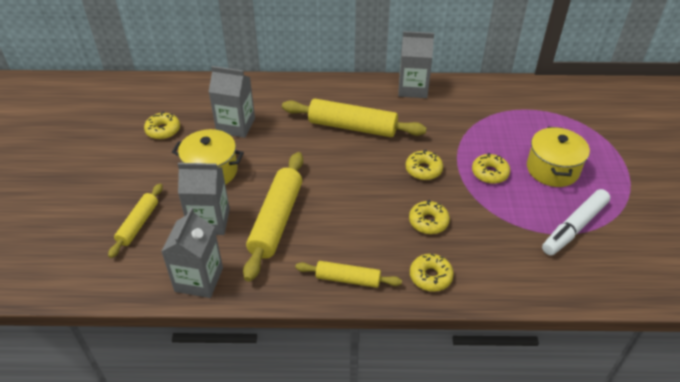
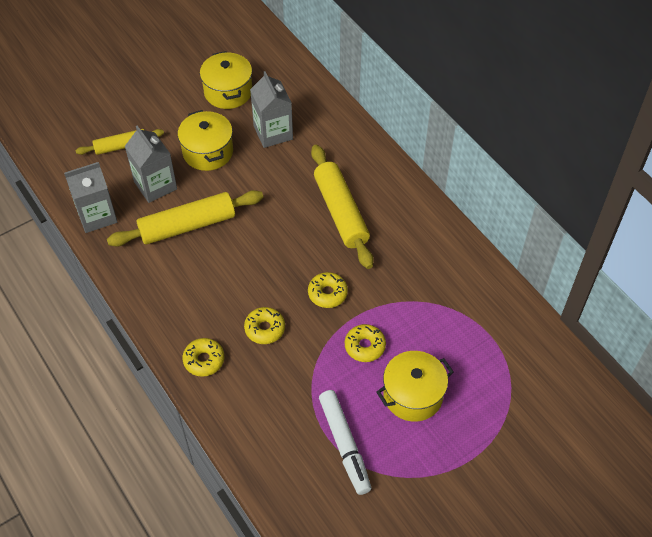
camera: 55 degrees right, 10 degrees up
yellow donut [144,111,180,140] -> yellow pot [200,51,252,109]
yellow rolling pin [295,261,402,288] -> none
grey carton [398,31,434,98] -> none
white marker [542,189,610,255] -> white marker turned 120 degrees counterclockwise [319,390,371,495]

